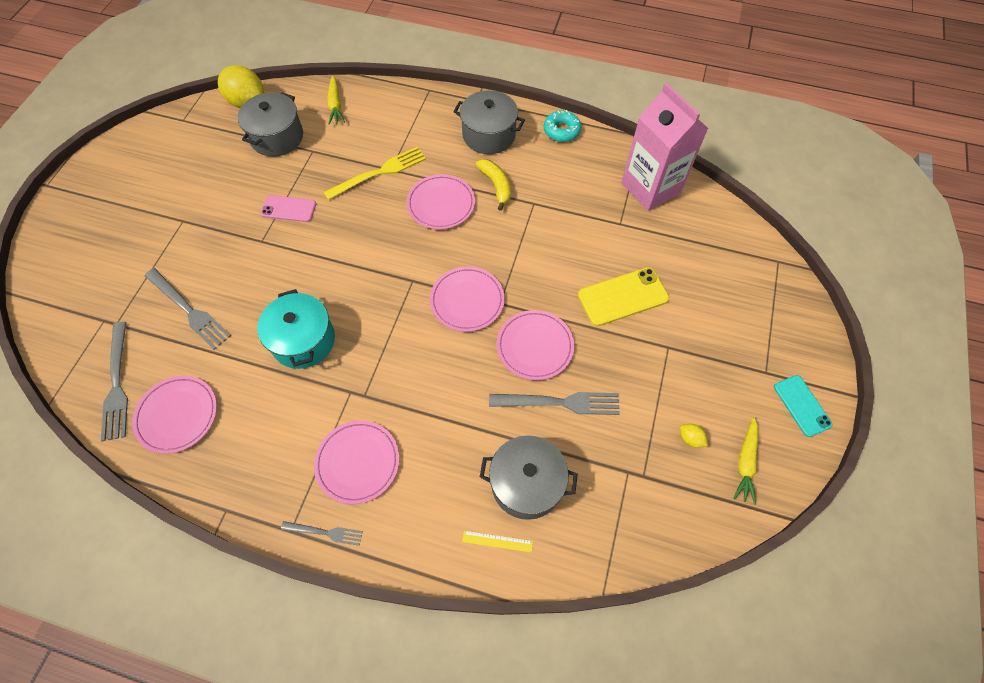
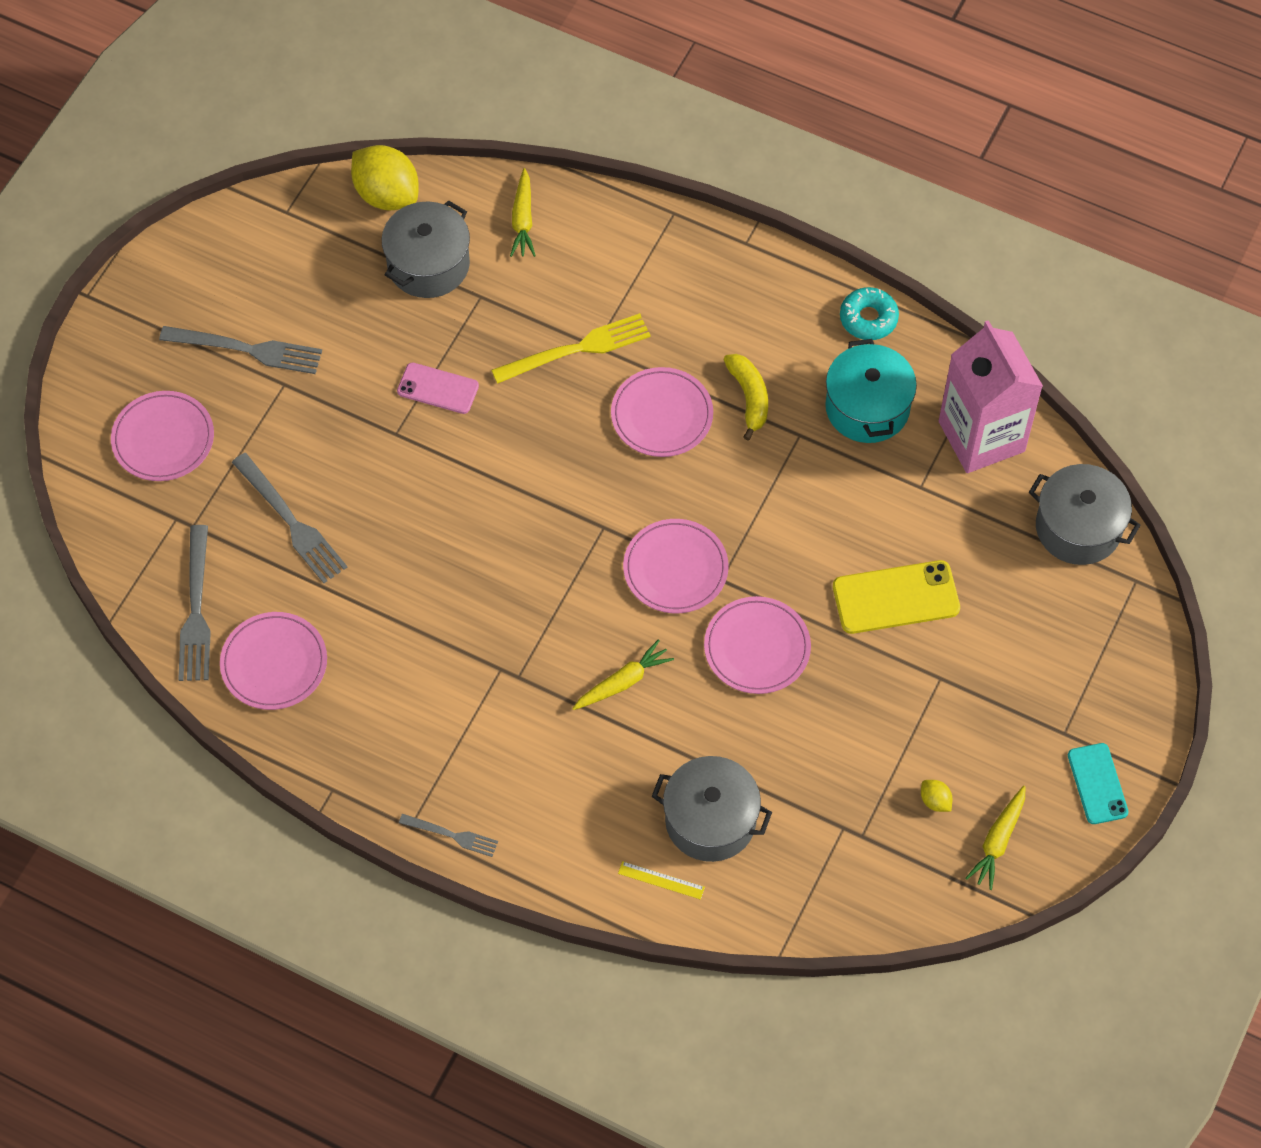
camera: 10 degrees right, 0 degrees up
turquoise pot [257,289,335,369] -> turquoise pot moved to [825,339,917,443]
pink plate [314,420,400,504] -> pink plate moved to [111,391,214,481]
grey pot [453,90,525,154] -> grey pot moved to [1029,464,1141,565]
grey fork [489,392,620,415] -> grey fork moved to [159,326,322,374]
none -> yellow carrot [572,639,674,710]

